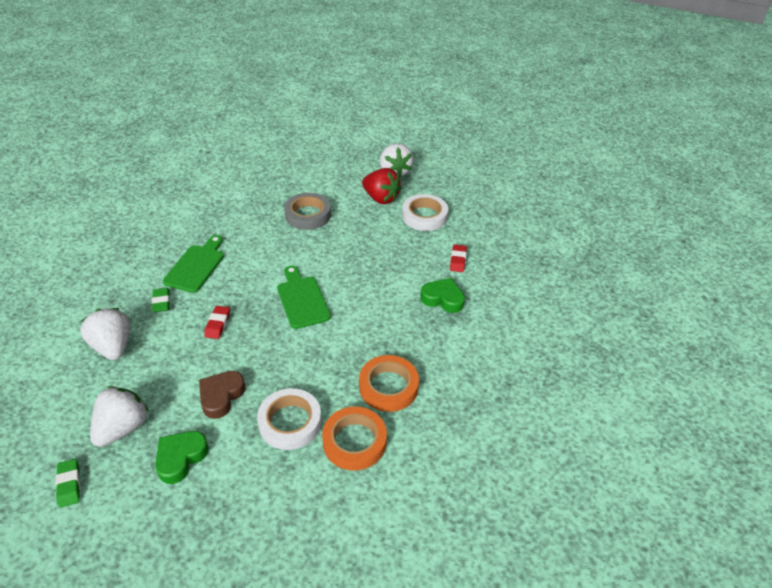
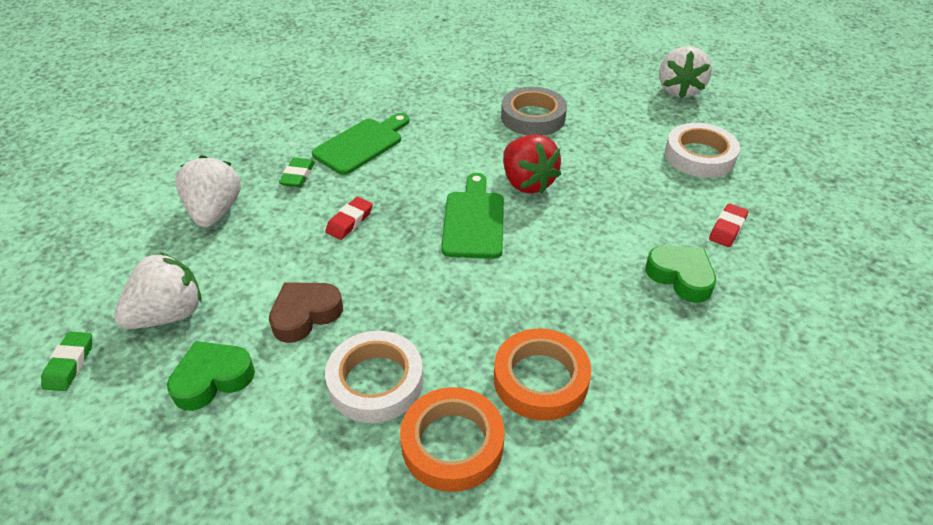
camera: 25 degrees right, 0 degrees up
red strawberry [362,168,402,204] -> red strawberry moved to [503,134,561,194]

